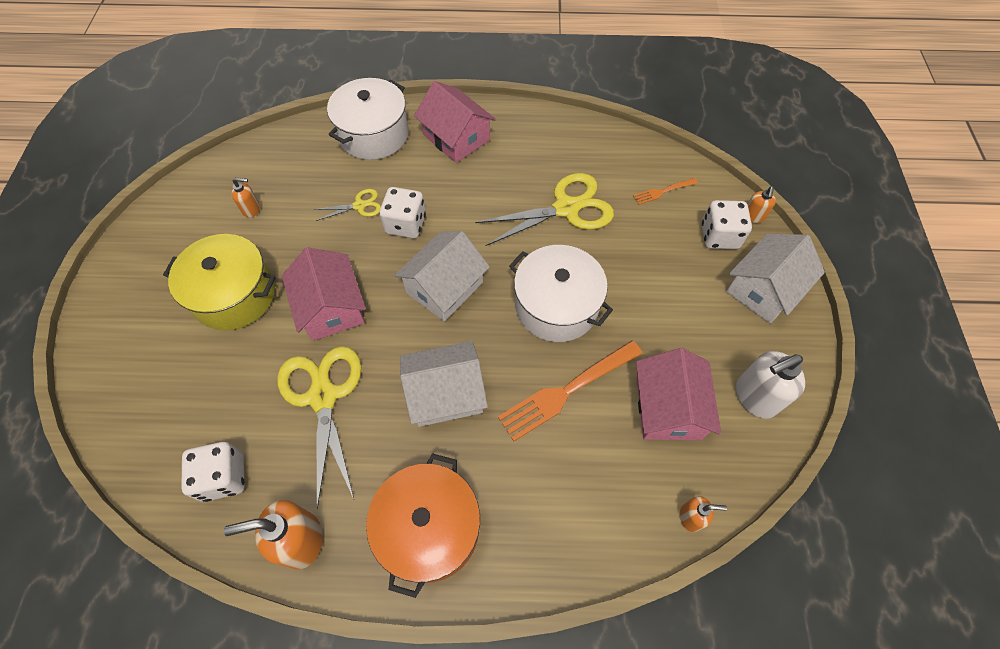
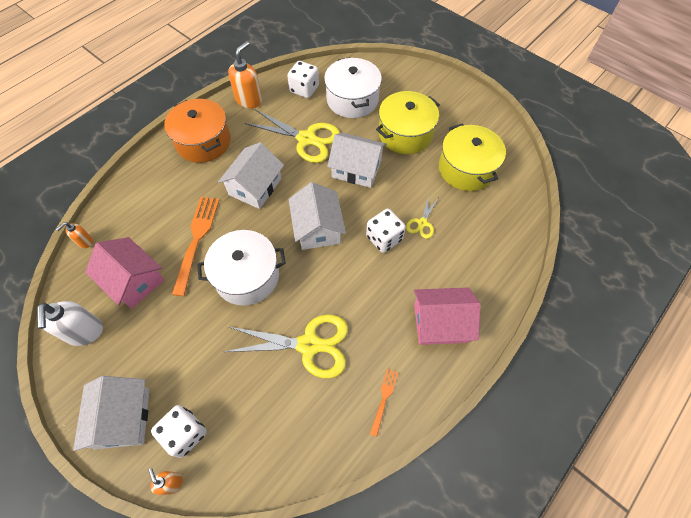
camera: 130 degrees right, 0 degrees up
orange soap dispenser [232,178,260,218] -> yellow pot [439,124,506,191]
pink house [282,247,366,341] -> white house [327,133,386,188]
white pot [327,78,408,160] -> white pot moved to [324,57,382,118]
yellow scissors [475,173,614,246] -> yellow scissors turned 105 degrees counterclockwise [224,314,348,378]
orange fork [633,178,698,205] -> orange fork moved to [370,369,398,437]
white soap dispenser [736,351,805,418] -> white soap dispenser turned 150 degrees clockwise [37,301,103,346]

